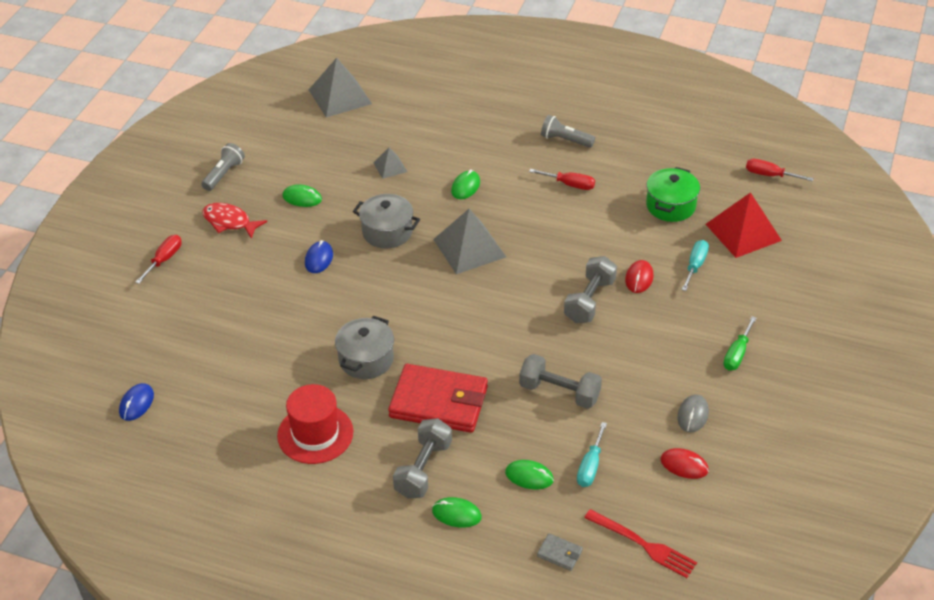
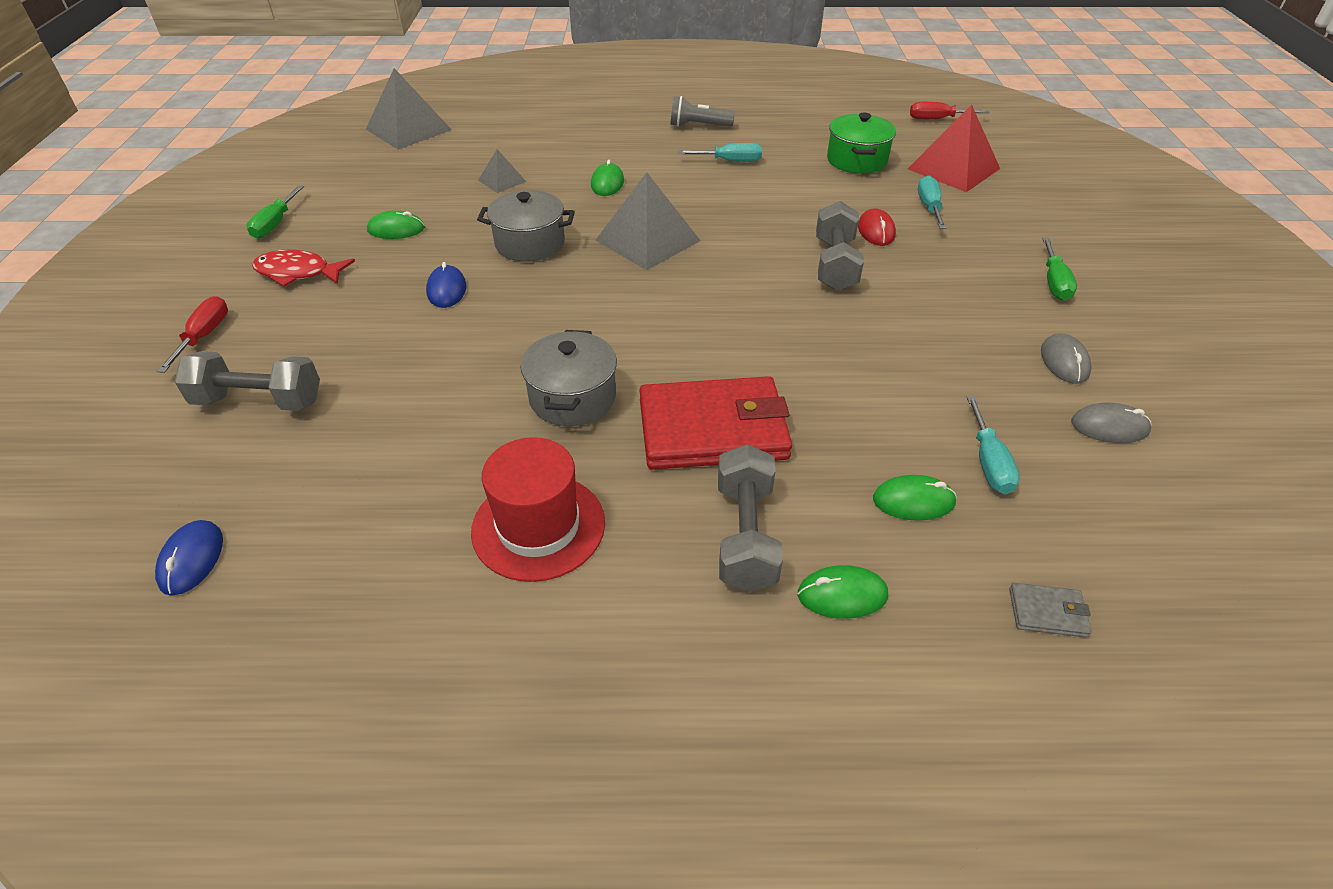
camera: 20 degrees left, 0 degrees up
grey flashlight [201,143,245,191] -> green screwdriver [247,185,304,239]
grey dumbbell [519,354,602,409] -> grey dumbbell moved to [175,351,320,411]
red screwdriver [529,169,595,190] -> turquoise screwdriver [678,143,762,162]
red fork [584,509,697,578] -> none
red mouse [660,448,709,479] -> grey mouse [1071,403,1151,443]

